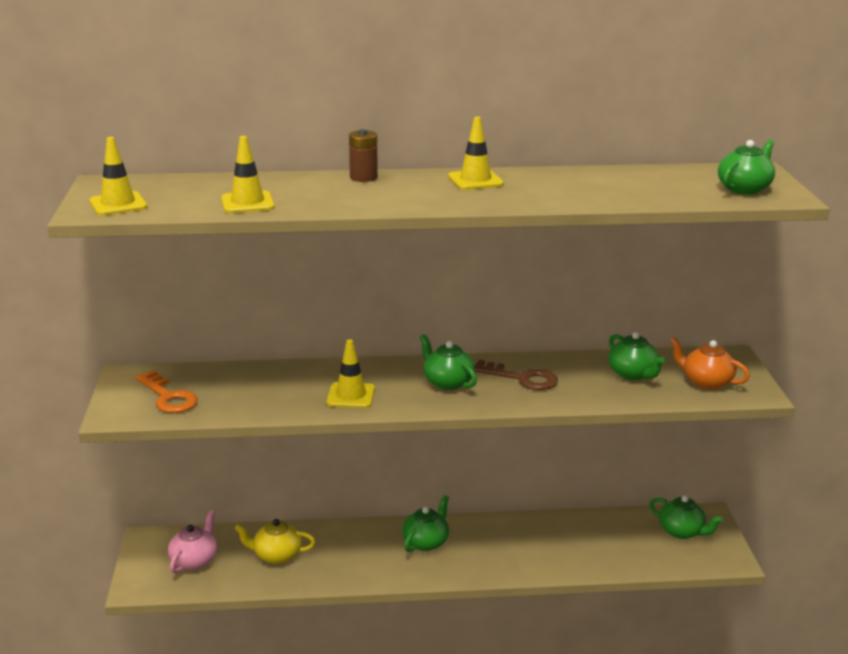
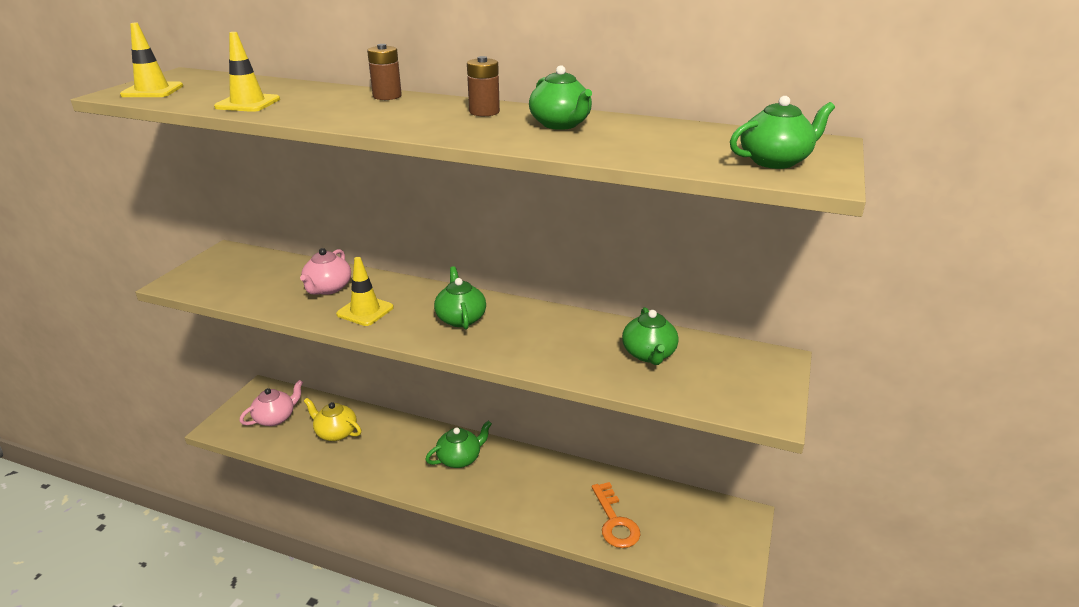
camera: 25 degrees right, 5 degrees up
orange key [135,370,198,413] -> orange key moved to [592,482,641,548]
yellow traffic cone [448,117,504,190] -> brown battery [467,56,500,116]
brown key [474,360,558,390] -> none
green teapot [649,495,723,539] -> green teapot moved to [529,65,592,130]
orange teapot [670,337,750,389] -> none
none -> pink teapot [300,248,351,295]

